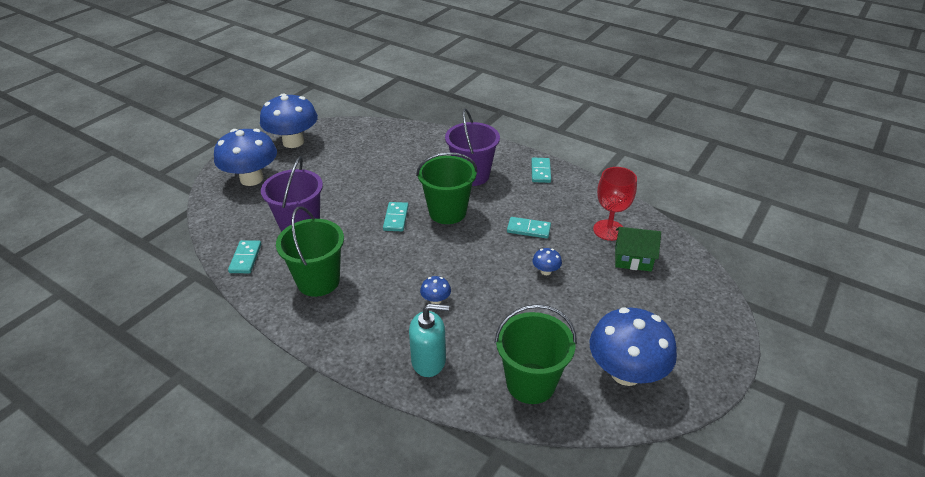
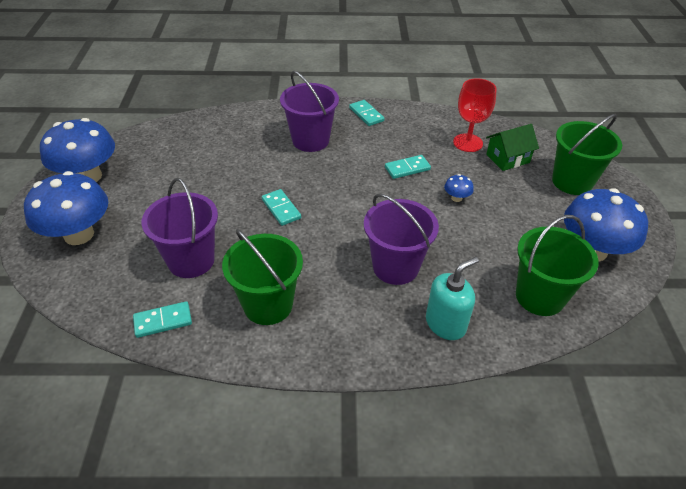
camera: 35 degrees left, 5 degrees up
turquoise domino [228,240,261,273] -> turquoise domino turned 75 degrees counterclockwise [133,301,192,338]
green bucket [416,152,478,224] -> green bucket moved to [552,114,622,195]
blue mushroom [420,276,451,304] -> purple bucket [364,194,439,285]

